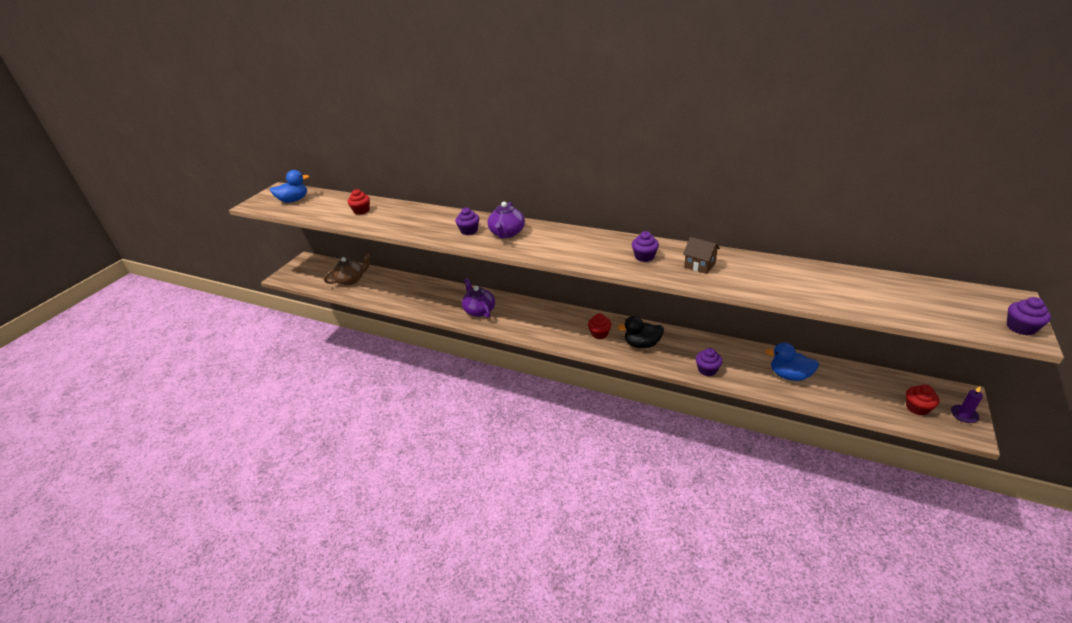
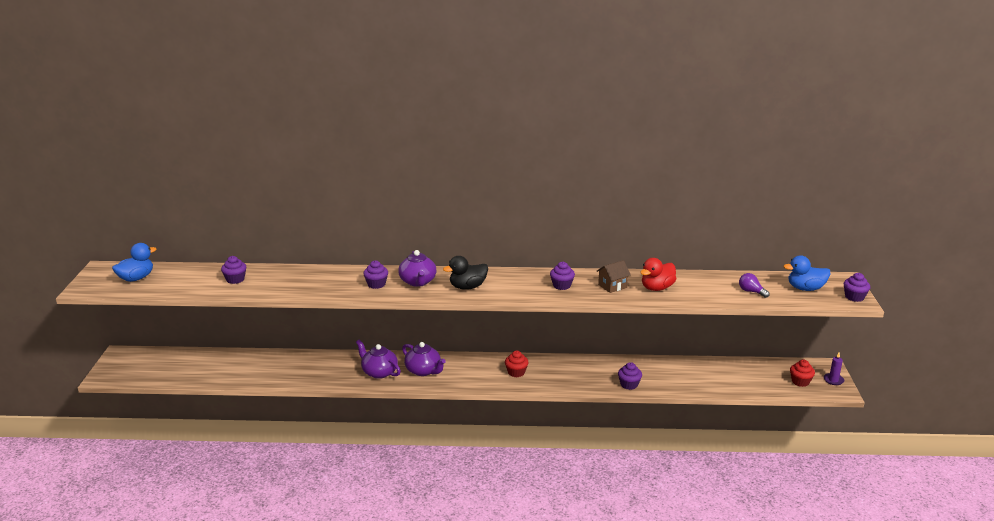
camera: 25 degrees left, 10 degrees down
brown teapot [324,253,370,286] -> none
red cupcake [348,189,370,215] -> purple cupcake [221,256,246,284]
black duck [618,316,664,348] -> black duck moved to [443,256,488,290]
brown house [683,237,720,274] -> brown house turned 45 degrees counterclockwise [597,260,631,293]
blue duck [765,343,819,381] -> blue duck moved to [783,255,830,291]
none -> purple teapot [402,342,446,376]
none -> red duck [640,258,677,291]
none -> purple light bulb [739,273,770,298]

